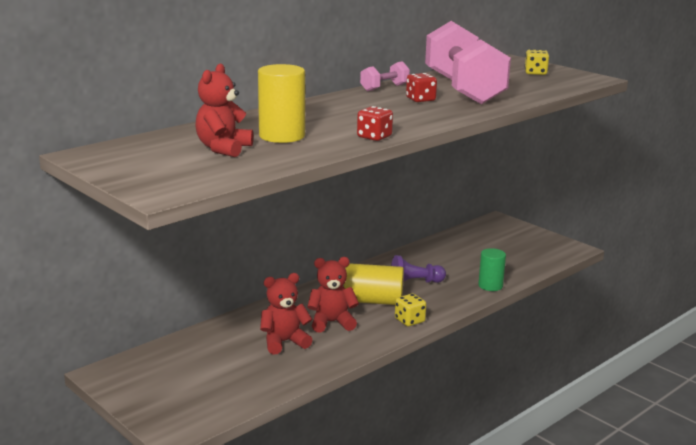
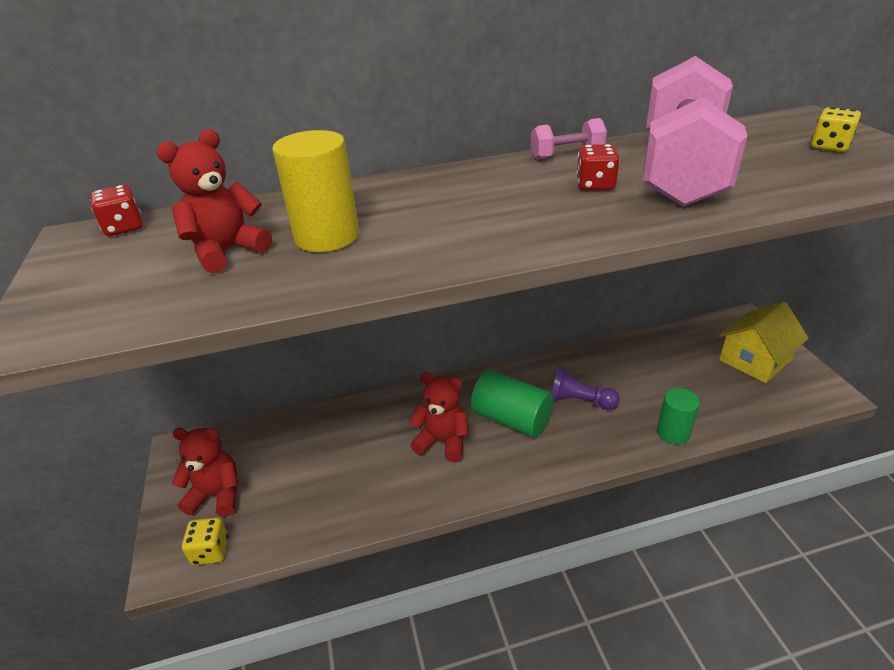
camera: 30 degrees right, 15 degrees up
red teddy bear [260,273,313,354] -> red teddy bear moved to [172,428,238,517]
yellow cylinder [344,263,404,305] -> green cylinder [471,370,553,437]
red dice [357,106,393,141] -> red dice moved to [91,185,143,236]
yellow dice [395,293,426,326] -> yellow dice moved to [182,517,228,565]
none -> yellow house [718,302,809,383]

